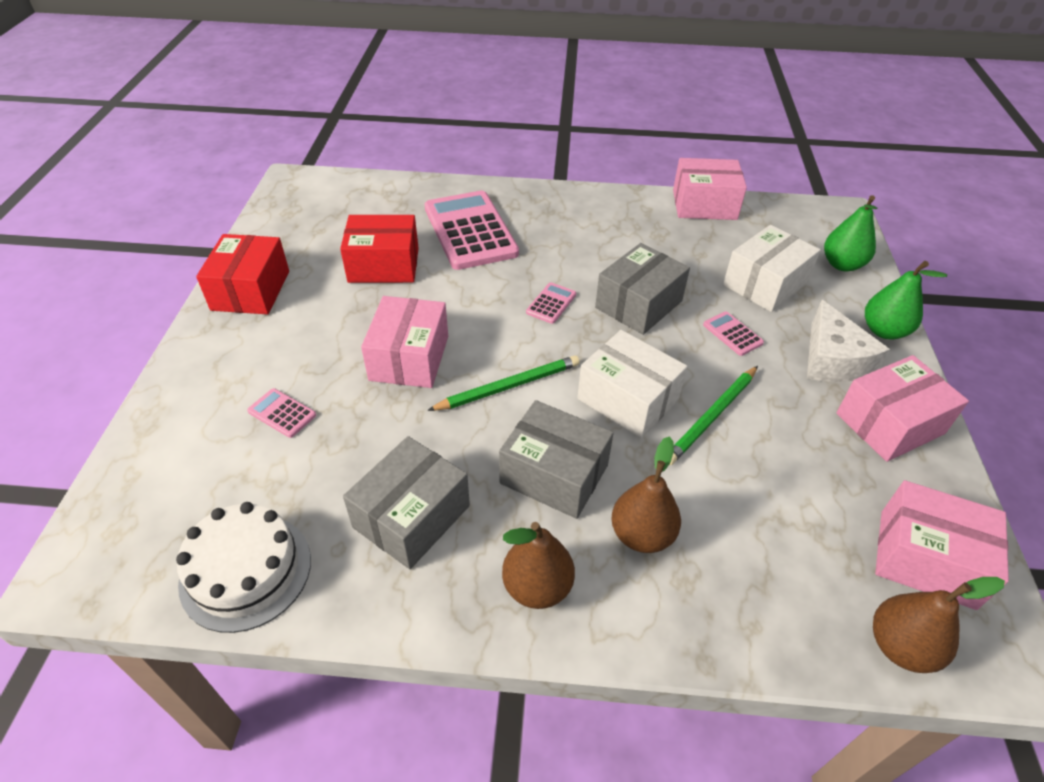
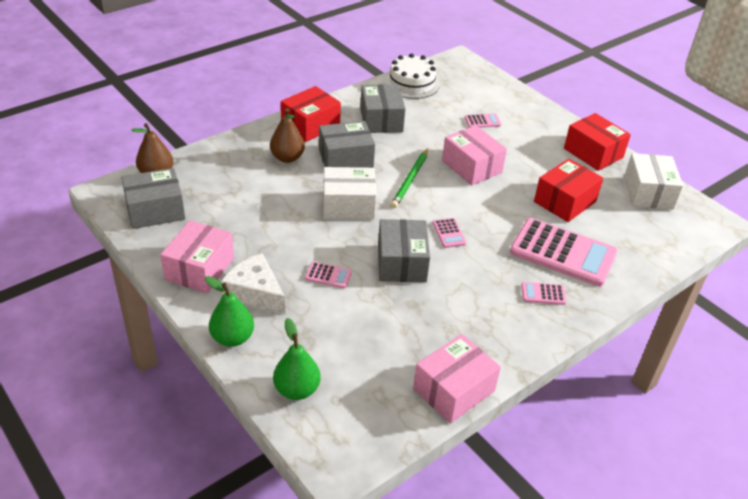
camera: 135 degrees right, 5 degrees down
brown pear [502,522,575,609] -> red box [281,86,341,142]
green pencil [669,366,758,465] -> none
white box [723,225,821,312] -> white box moved to [624,153,683,210]
pink box [875,480,1009,610] -> grey box [121,168,185,229]
none -> pink calculator [521,282,566,305]

